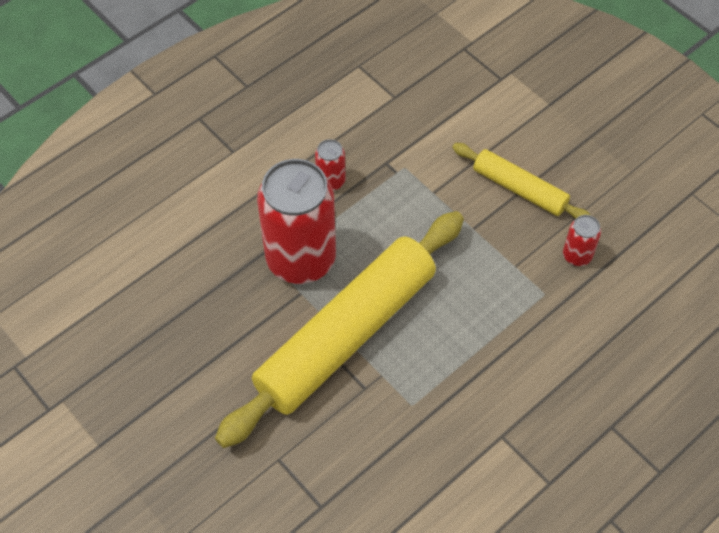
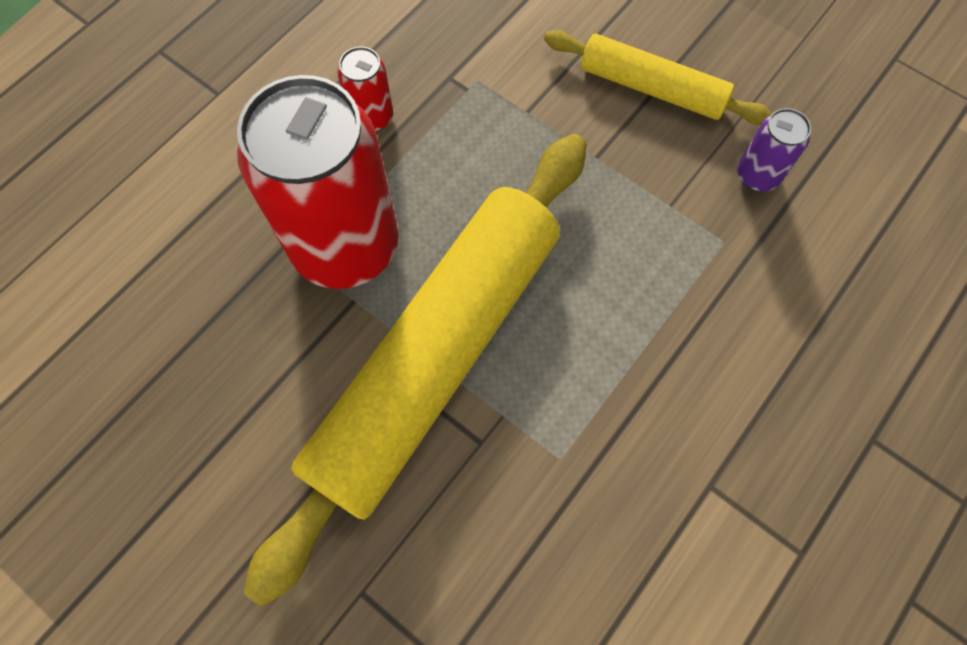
camera: 10 degrees left, 10 degrees up
red can [563,215,601,266] -> purple can [737,108,811,191]

